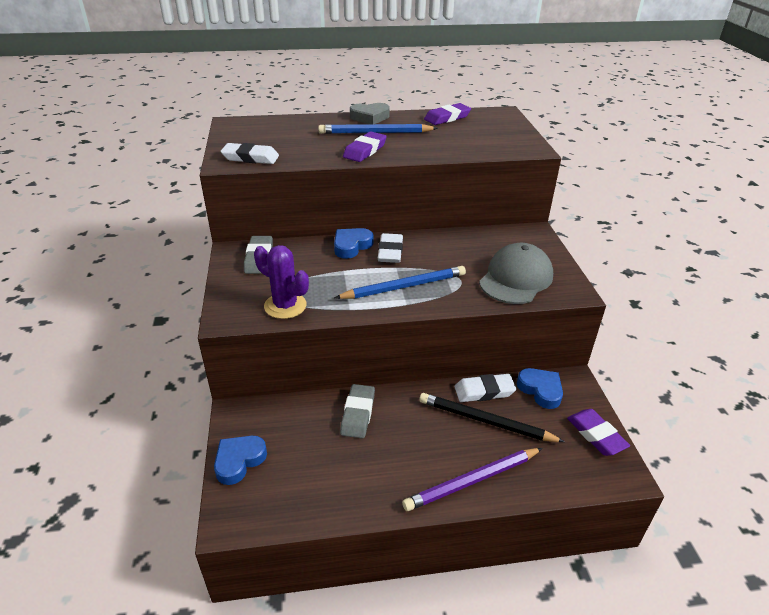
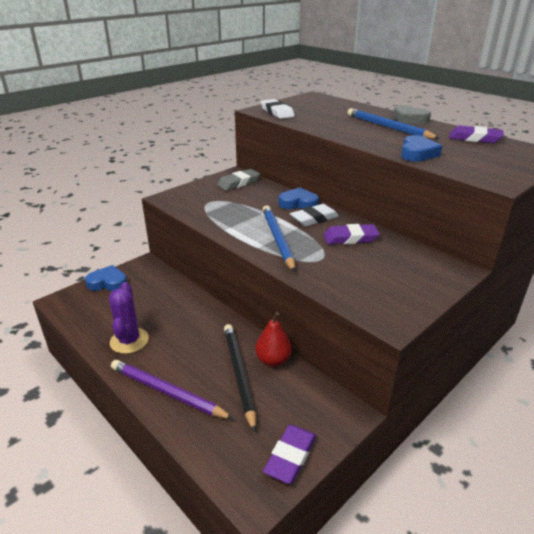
camera: 55 degrees right, 5 degrees down
purple cactus [254,245,309,319] -> purple cactus moved to [109,282,149,354]
blue pencil [334,266,466,299] -> blue pencil turned 135 degrees counterclockwise [262,205,295,272]
grey eraser [340,384,375,438] -> none
purple eraser [343,131,387,162] -> purple eraser moved to [323,224,380,244]
white eraser [454,374,517,402] -> red pear [255,312,292,366]
grey cap [479,243,553,304] -> none
blue heart [516,368,563,409] -> blue heart moved to [401,135,442,162]

